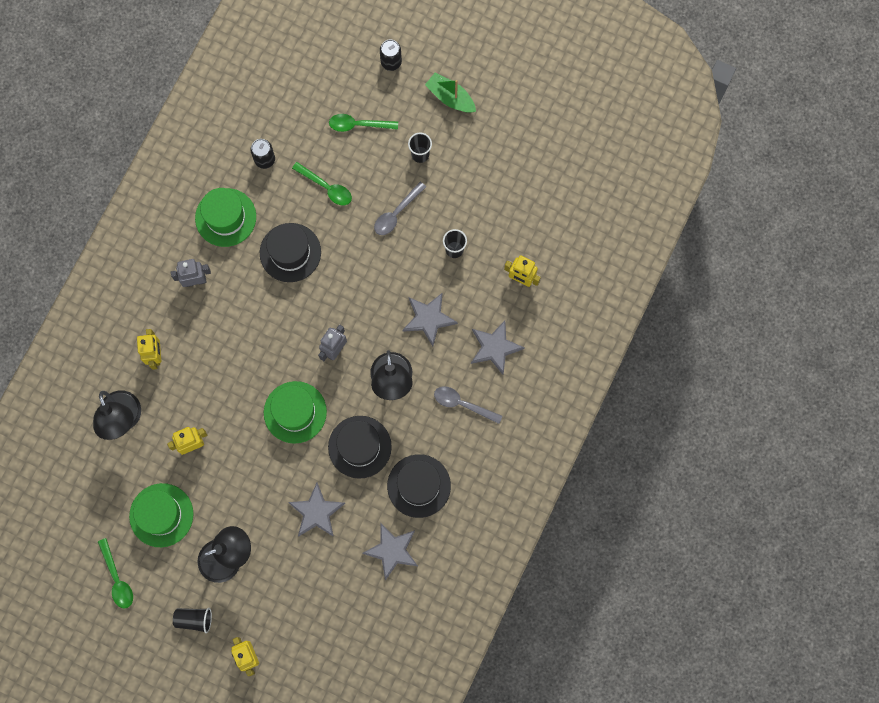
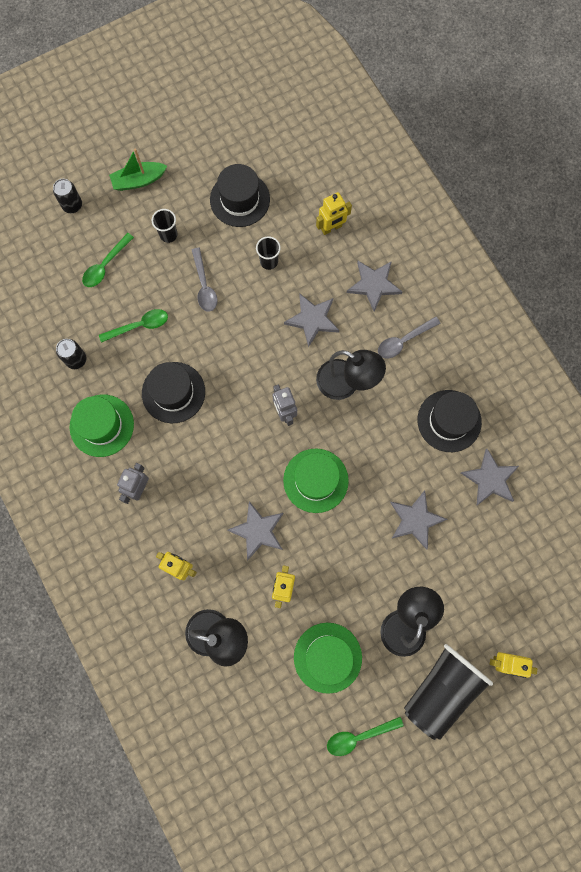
camera: 55 degrees left, 0 degrees up
green spoon [98,538,133,609] -> green spoon turned 150 degrees clockwise [327,717,404,756]
black cup [173,608,212,633] -> black cup [404,644,493,740], size x2.15
black hat [328,416,392,479] -> black hat moved to [210,164,270,227]
none -> grey star [227,501,284,561]

